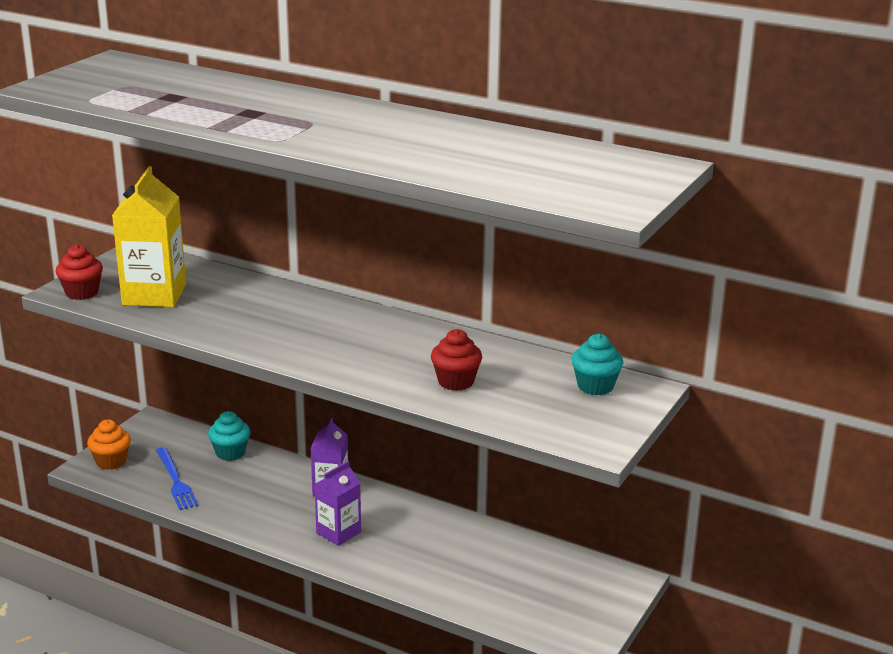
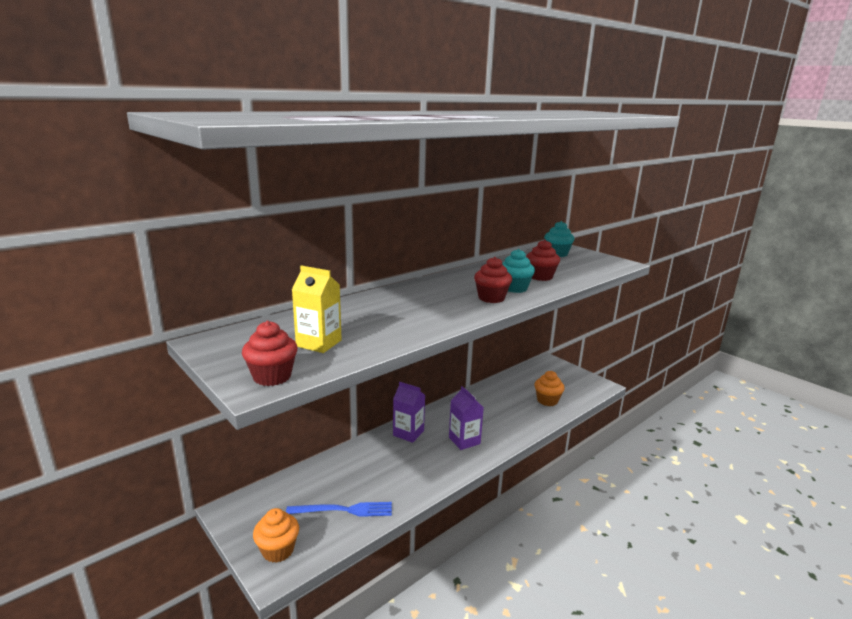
camera: 70 degrees left, 5 degrees down
yellow carton [112,166,186,307] -> yellow carton [292,265,342,353], size x0.61
turquoise cupcake [208,411,250,461] -> turquoise cupcake moved to [502,249,535,293]
none -> red cupcake [474,257,512,303]
none -> orange cupcake [534,371,565,406]

